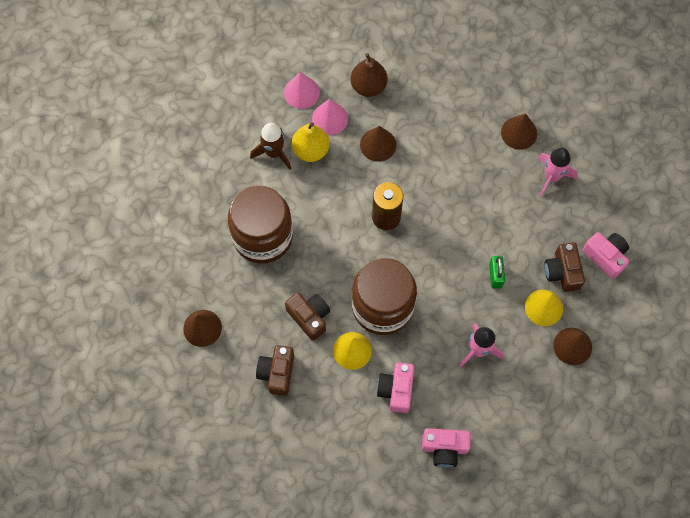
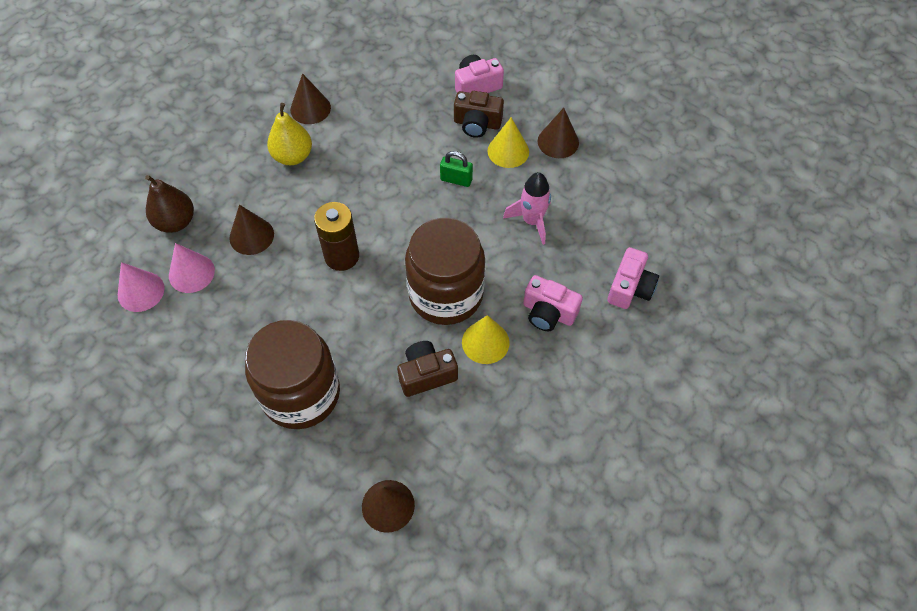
camera: 70 degrees left, 10 degrees down
brown rocket [250,123,291,170] -> none
brown camera [256,345,294,396] -> none
yellow pear [292,122,330,162] -> yellow pear moved to [267,103,312,165]
pink rocket [538,148,577,197] -> none

